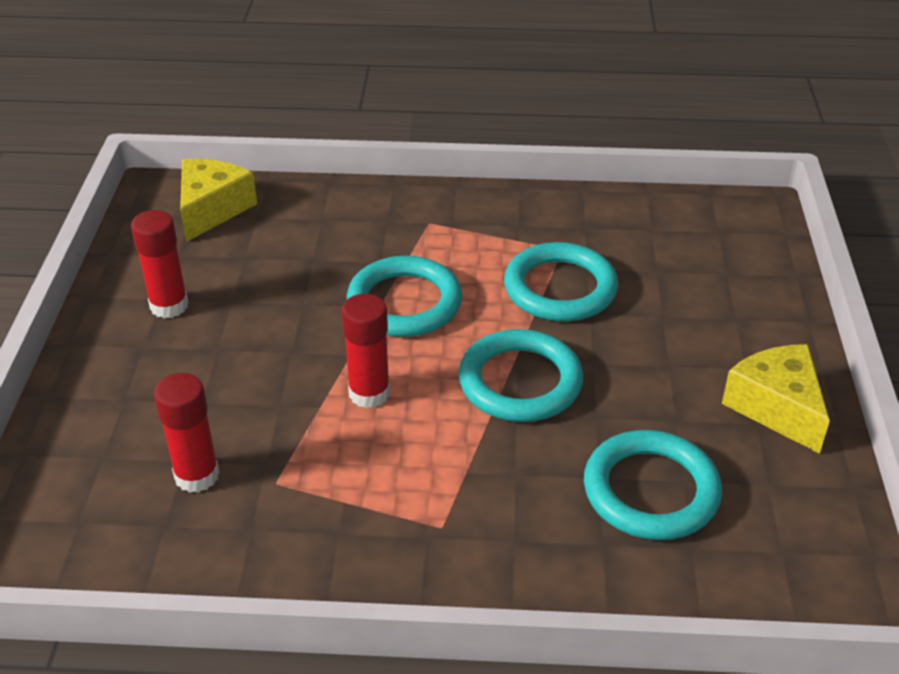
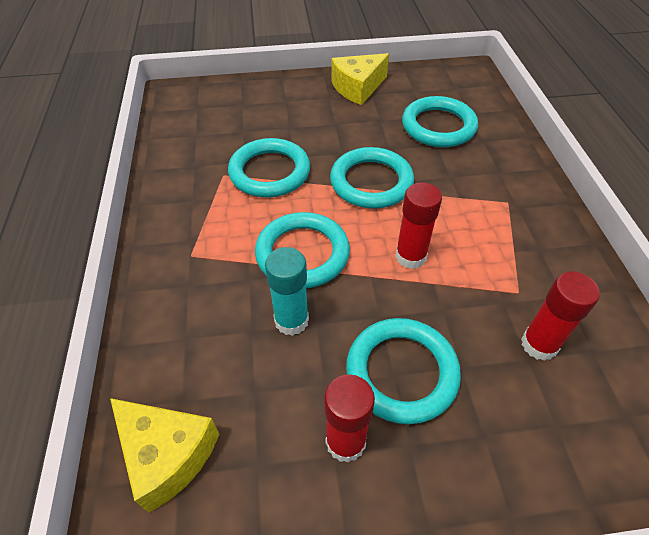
camera: 100 degrees left, 10 degrees up
yellow cheese [180,159,257,242] -> yellow cheese turned 150 degrees counterclockwise [110,398,219,512]
none -> turquoise glue stick [265,247,309,336]
none -> turquoise ring [346,318,461,424]

